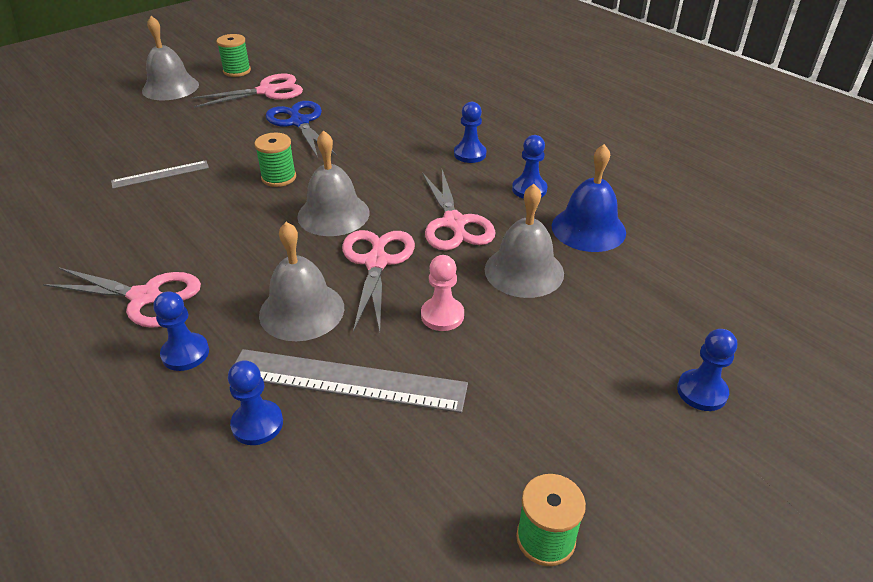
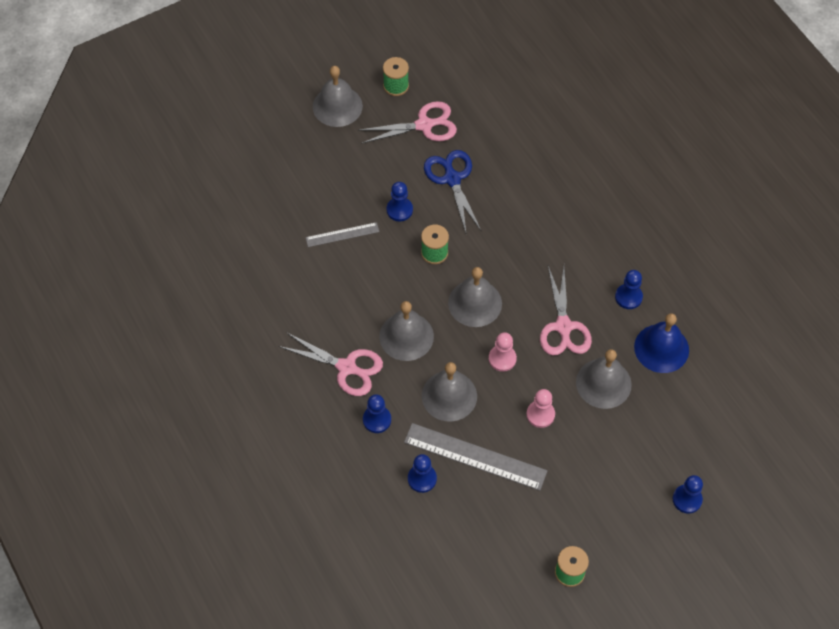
camera: 10 degrees right, 20 degrees up
pink scissors [342,230,415,332] -> pink pawn [489,332,517,372]
blue pawn [454,102,486,163] -> blue pawn moved to [387,182,413,221]
none -> grey bell [379,301,434,361]

